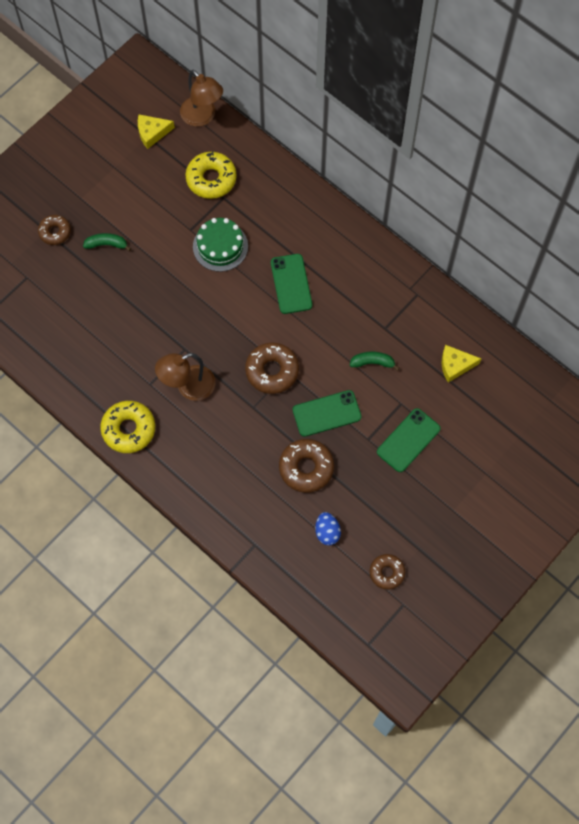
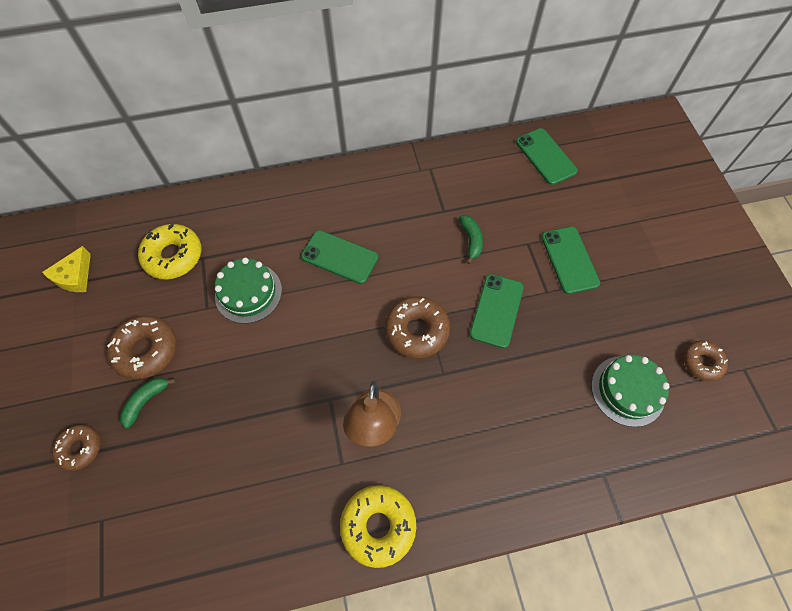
camera: 55 degrees left, 5 degrees down
brown lamp [180,70,223,127] -> none
brown donut [279,439,334,493] -> brown donut moved to [107,316,177,380]
blue egg [315,512,341,546] -> green cake [591,355,670,427]
green banana [350,352,399,371] -> green banana turned 135 degrees clockwise [459,215,483,264]
yellow cheese [442,345,481,383] -> none
none -> green phone [516,128,578,185]

